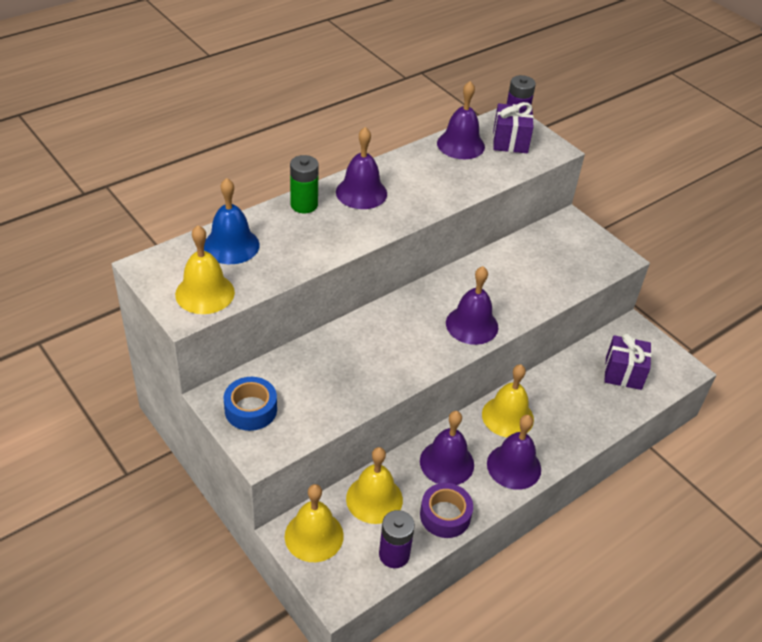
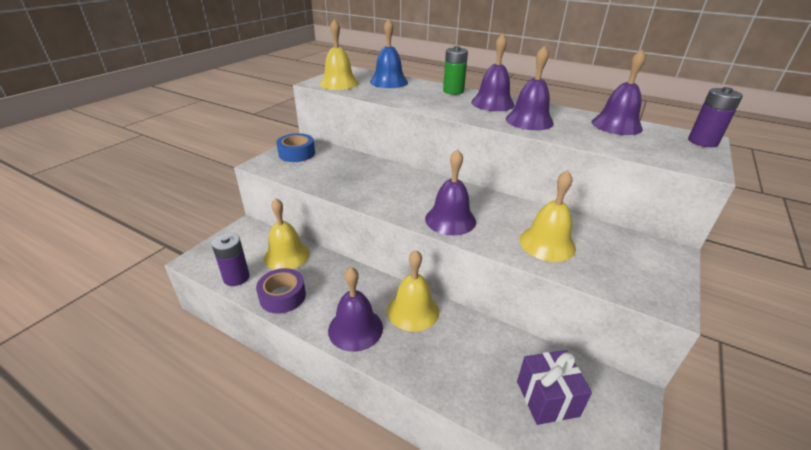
camera: 70 degrees right, 10 degrees down
yellow bell [285,484,344,562] -> yellow bell moved to [519,170,576,262]
purple bell [420,411,474,485] -> purple bell moved to [506,45,554,130]
purple gift [493,102,533,153] -> none

